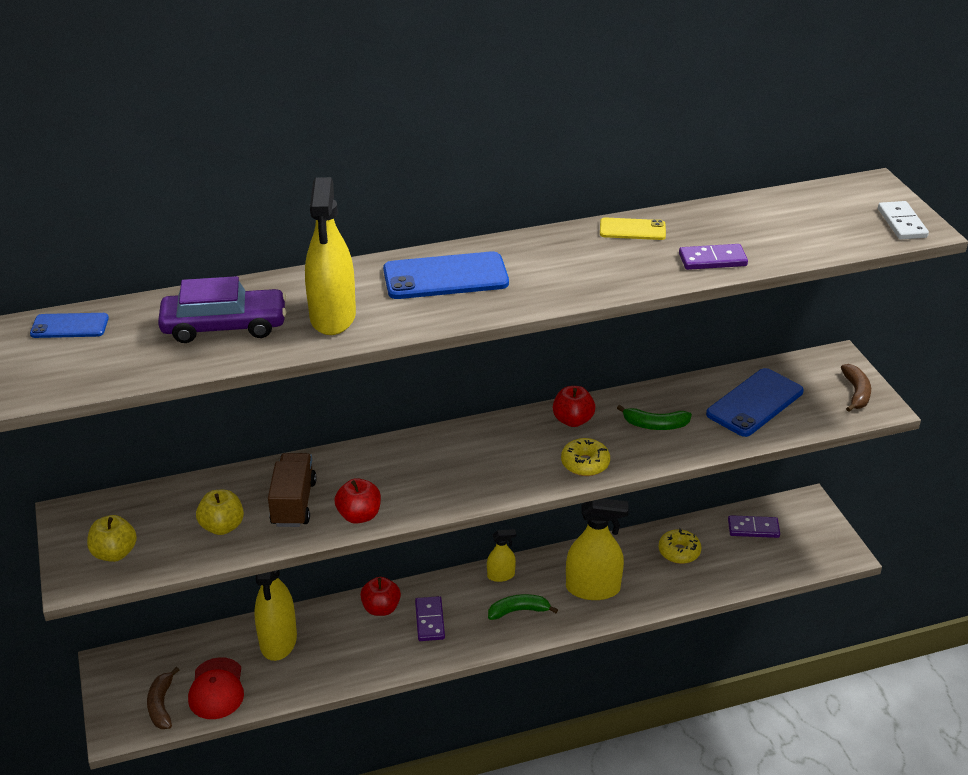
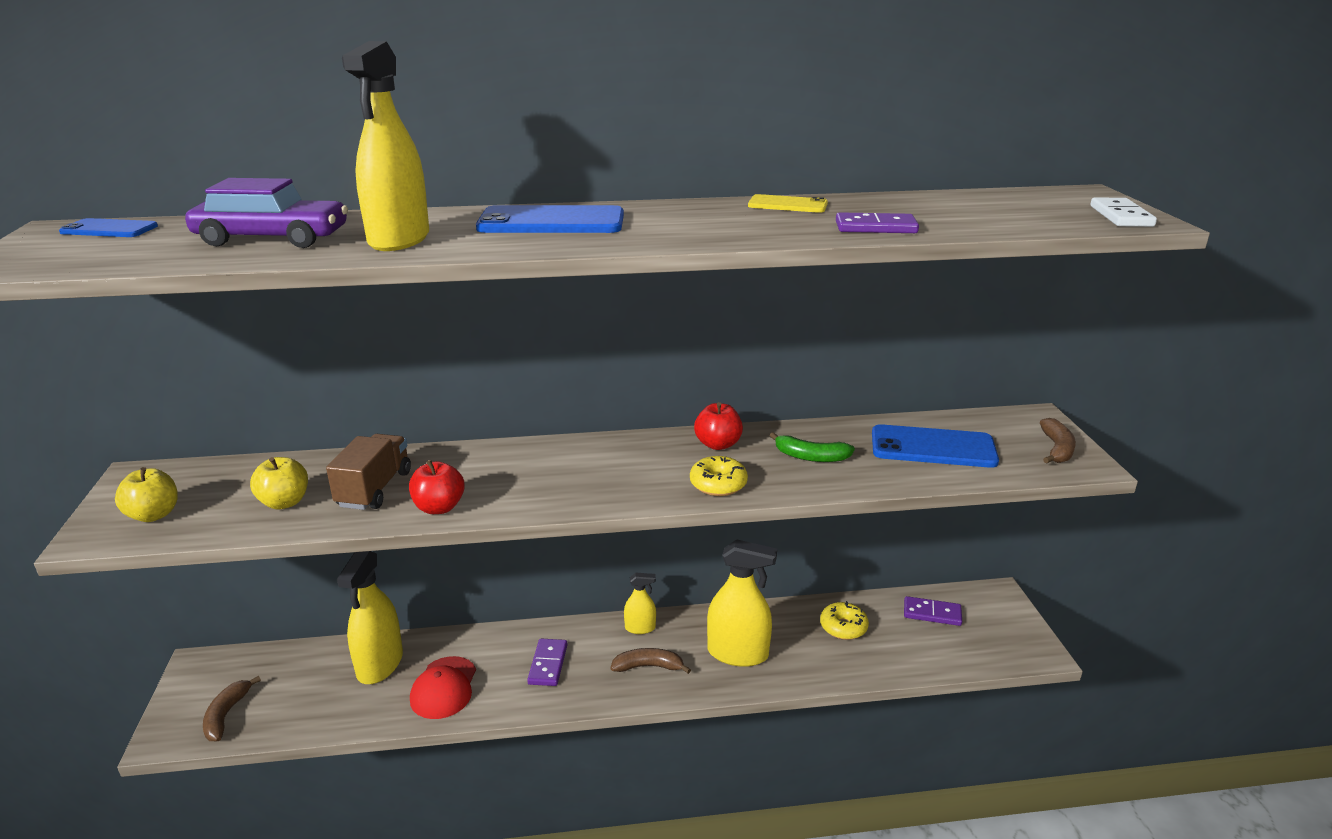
camera: 10 degrees right, 10 degrees down
red cap [188,657,244,719] -> red cap moved to [410,656,476,719]
red apple [360,577,401,616] -> none
green banana [488,594,558,620] -> brown banana [611,648,691,674]
blue phone [706,368,804,437] -> blue phone turned 45 degrees clockwise [872,424,999,468]

